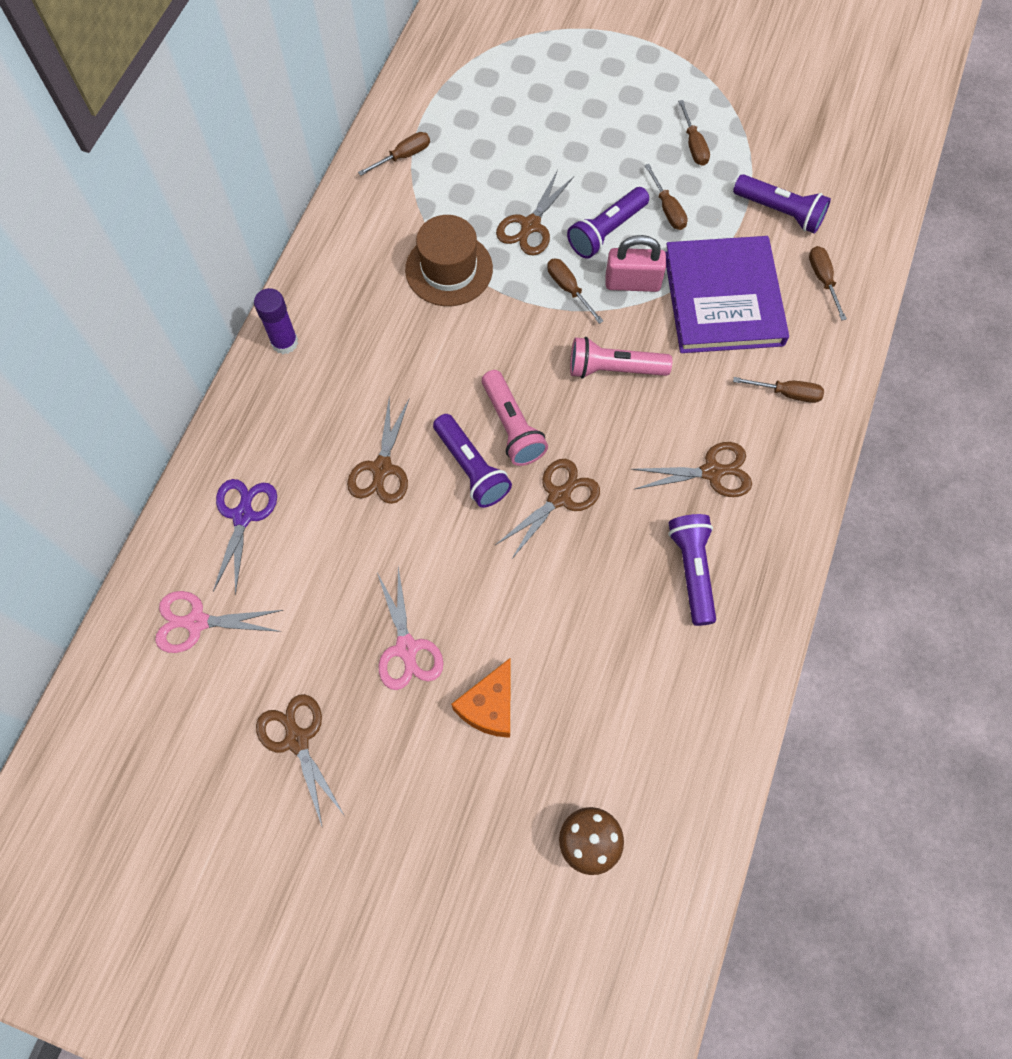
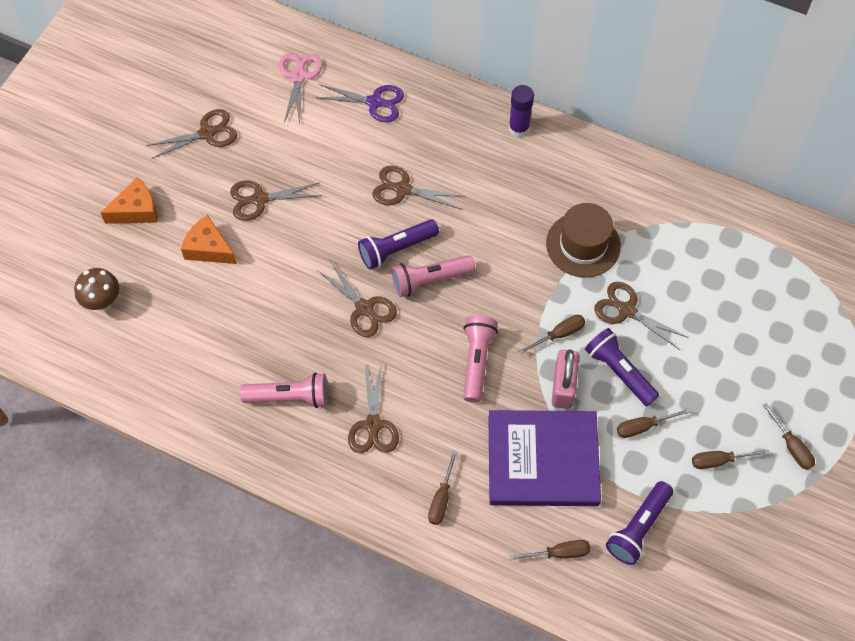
camera: 95 degrees right, 5 degrees down
brown screwdriver [358,132,430,176] -> brown screwdriver moved to [763,403,815,470]
pink scissors [377,567,444,690] -> brown scissors [230,181,322,221]
purple flashlight [668,514,716,626] -> pink flashlight [240,373,328,408]
none -> orange cheese [101,177,158,224]

